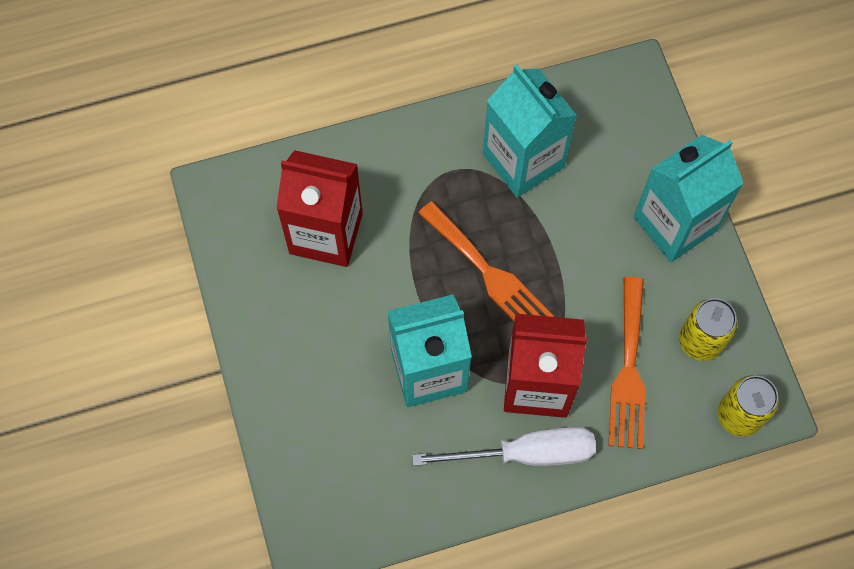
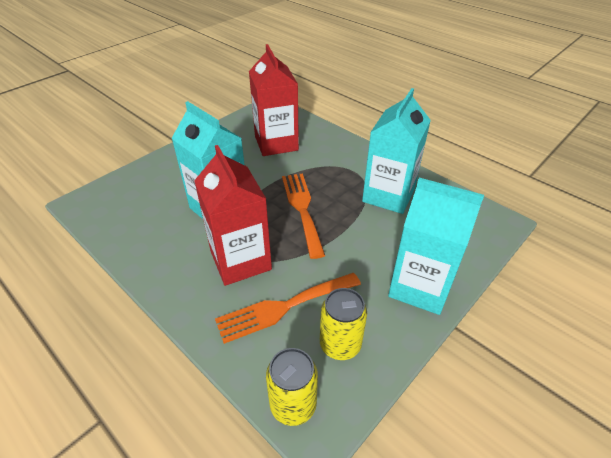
camera: 60 degrees right, 25 degrees down
white screwdriver [412,427,596,466] -> none
orange fork [418,201,554,321] -> orange fork turned 150 degrees clockwise [282,173,325,259]

